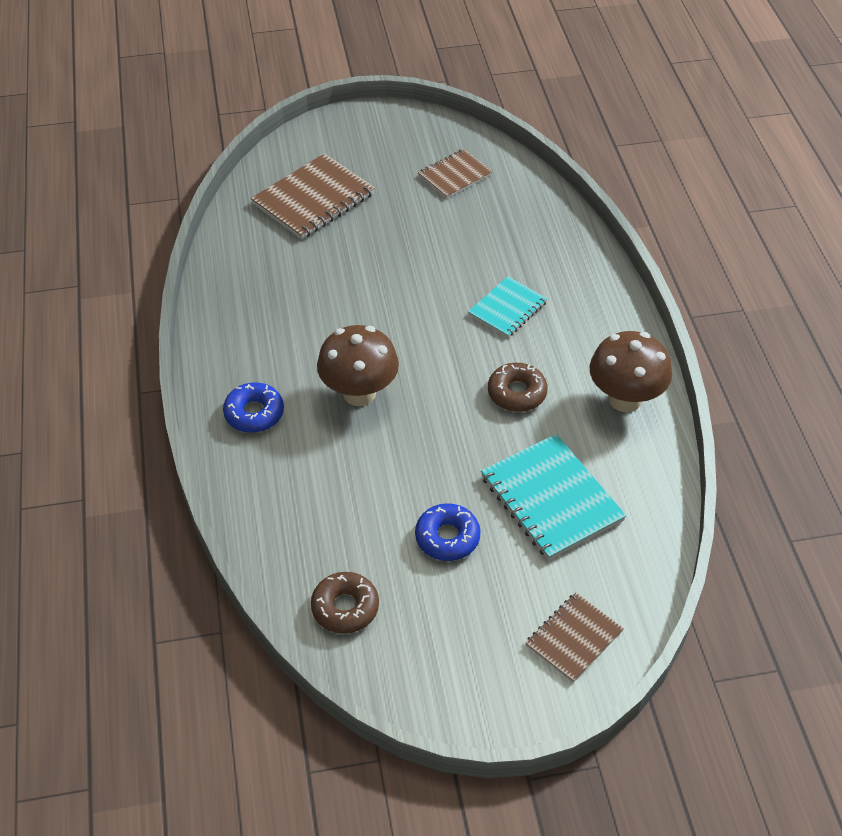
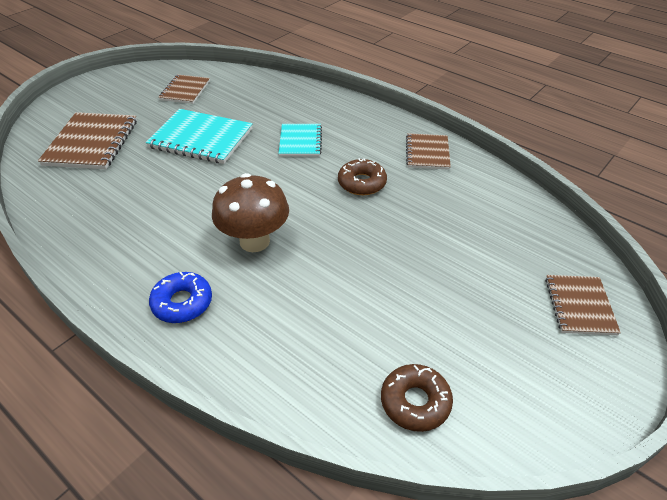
camera: 40 degrees left, 5 degrees down
blue donut [415,503,481,561] -> none
turquoise notebook [481,434,626,560] -> turquoise notebook moved to [146,109,253,164]
brown mushroom [590,331,672,412] -> brown notebook [406,133,451,170]

